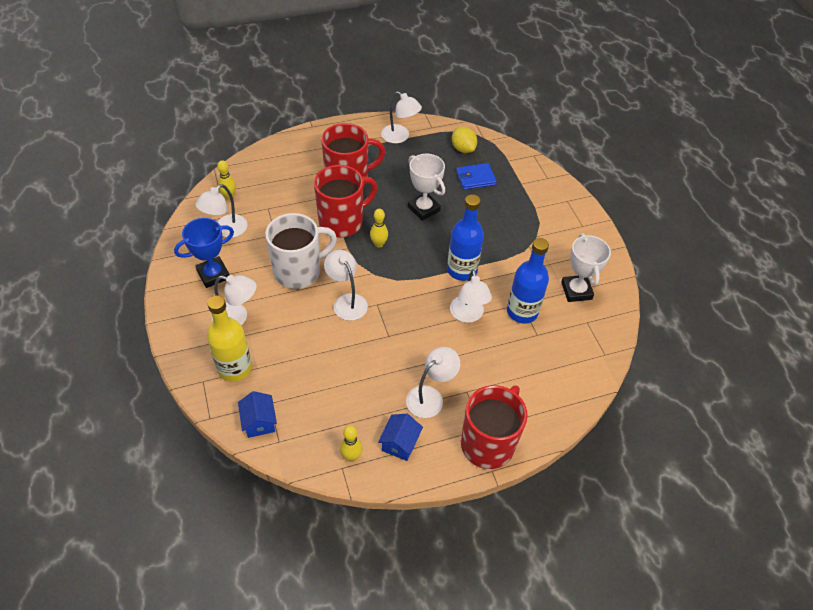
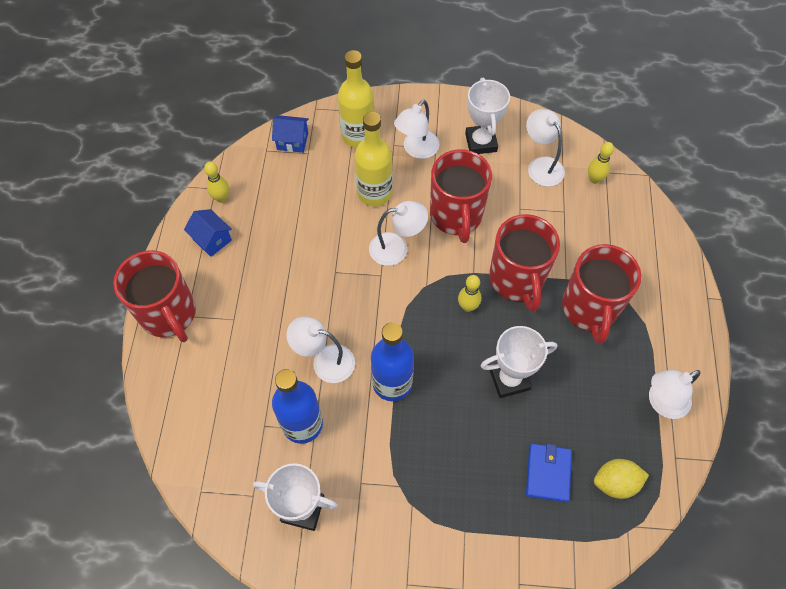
camera: 115 degrees right, 10 degrees up
blue trophy [174,218,234,288] -> white trophy [465,78,510,154]
white mug [265,213,337,289] -> red mug [430,149,492,243]
white lamp [406,347,460,418] -> none
none -> yellow bottle [354,112,392,206]

